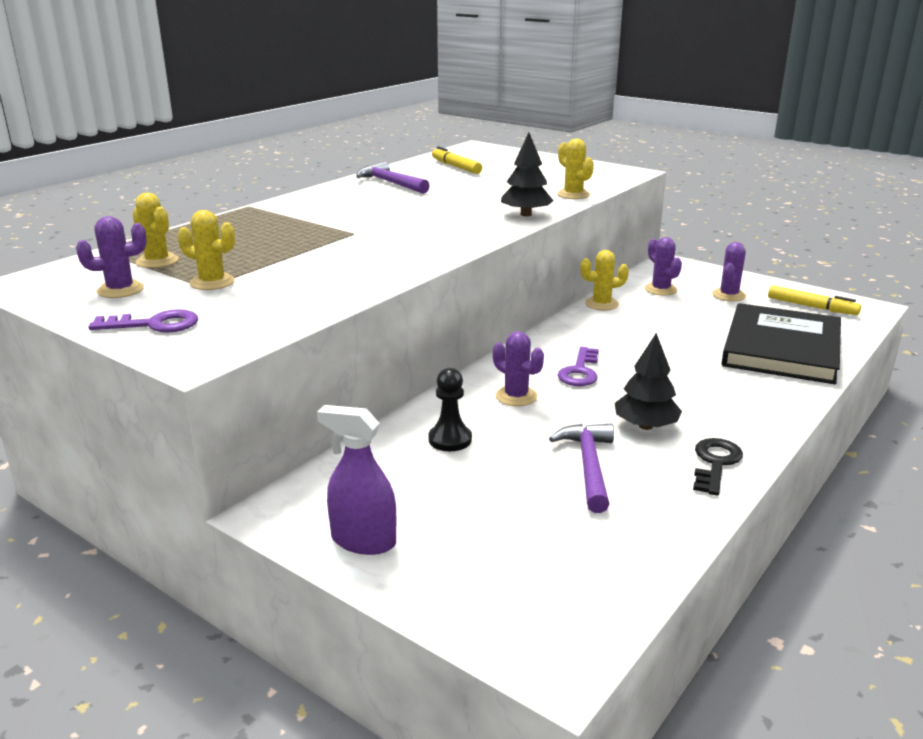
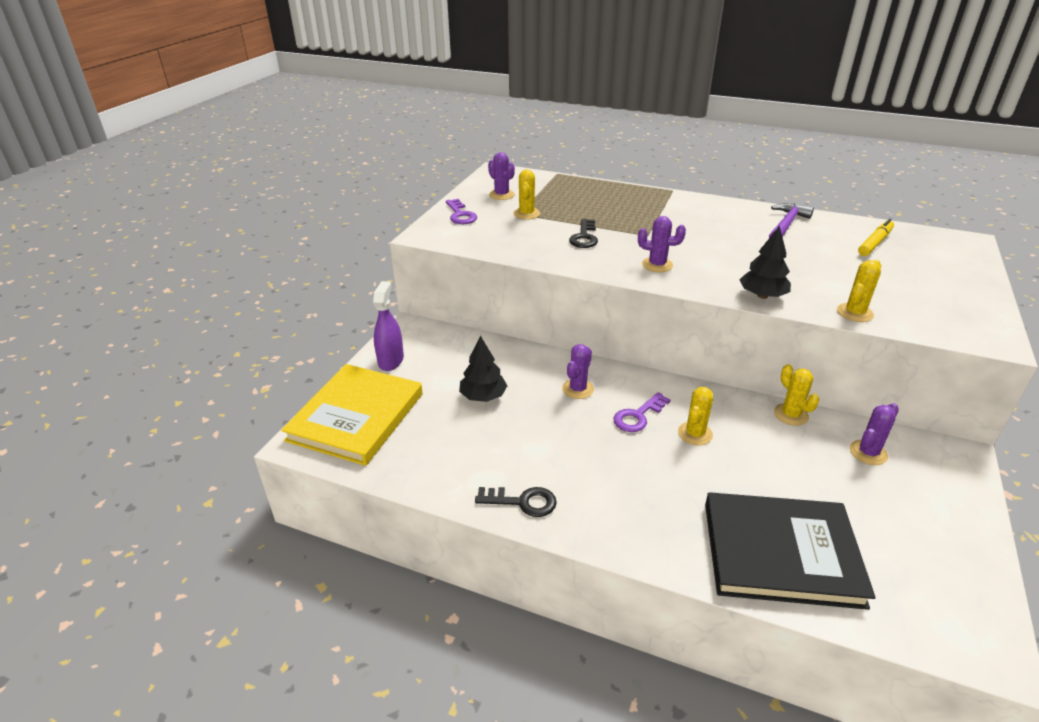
camera: 75 degrees right, 10 degrees up
yellow cactus [132,193,179,268] -> yellow cactus moved to [678,387,713,445]
black pawn [428,368,472,451] -> none
purple hammer [549,424,614,513] -> none
purple key [558,347,599,386] -> purple key turned 45 degrees counterclockwise [613,392,671,432]
black tree [615,333,682,430] -> black tree moved to [459,336,507,402]
purple cactus [712,242,746,301] -> purple cactus moved to [638,216,686,272]
yellow marker [768,285,861,315] -> none
none -> yellow book [281,364,423,466]
none -> black key [569,219,598,248]

